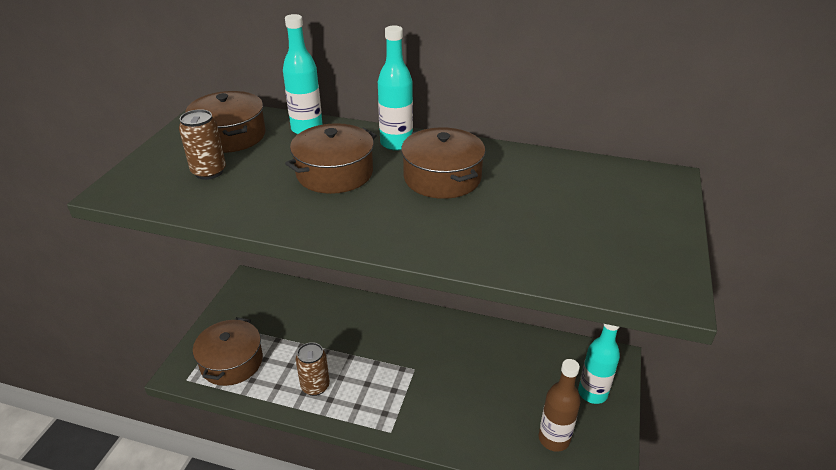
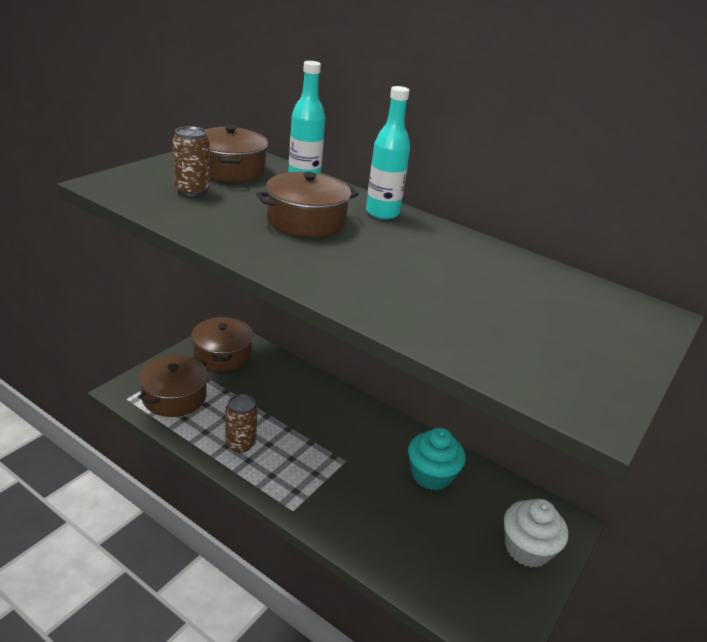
camera: 15 degrees right, 5 degrees down
brown pot [401,127,485,199] -> brown pot moved to [191,317,254,371]
brown bottle [539,359,580,452] -> none
turquoise bottle [578,324,620,404] -> white cupcake [504,499,568,568]
none -> turquoise cupcake [408,427,466,491]

